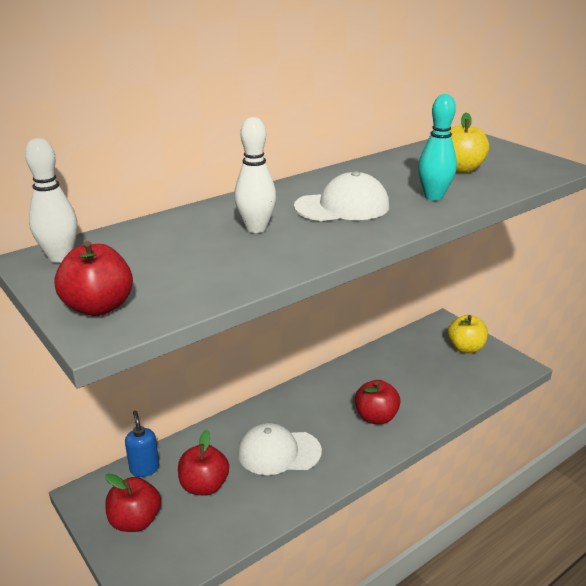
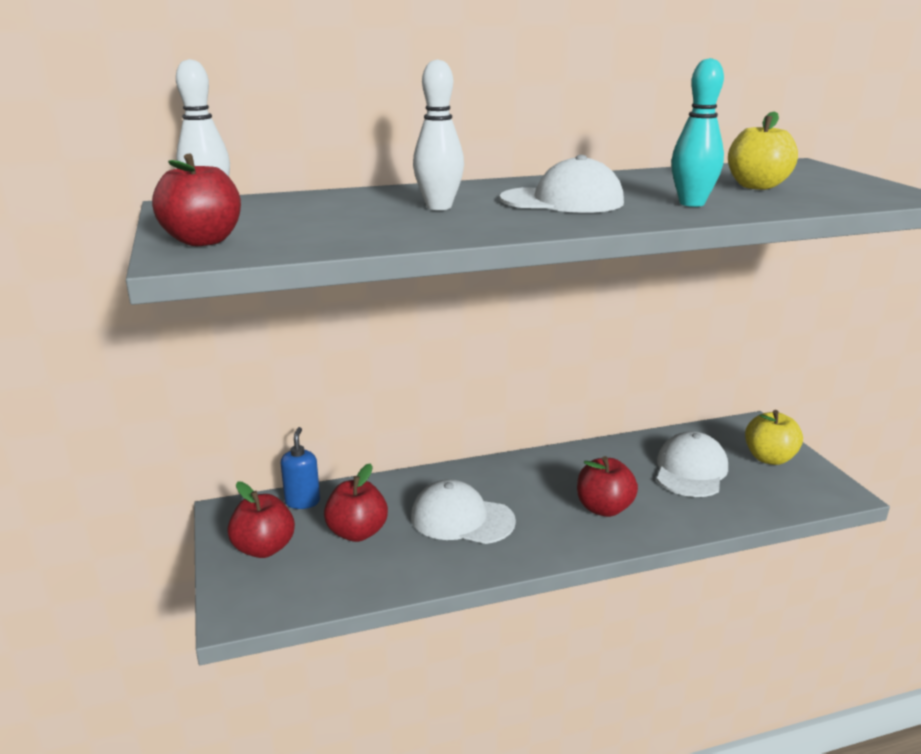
camera: 20 degrees right, 5 degrees down
none -> white cap [657,431,728,497]

